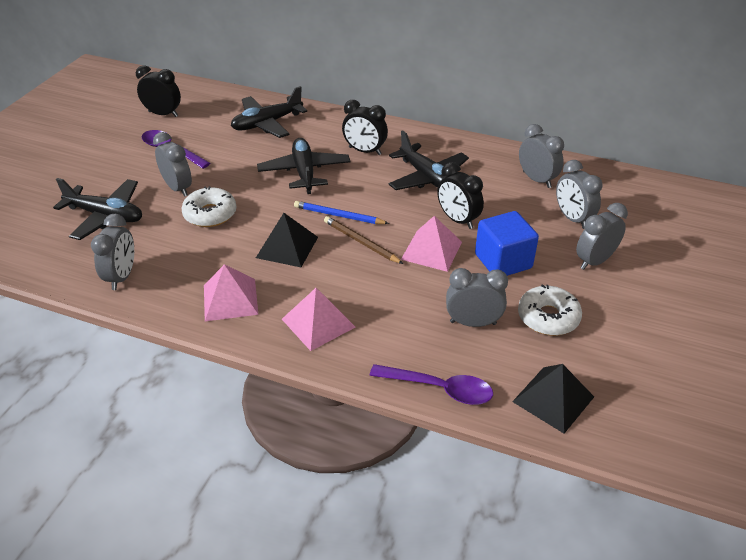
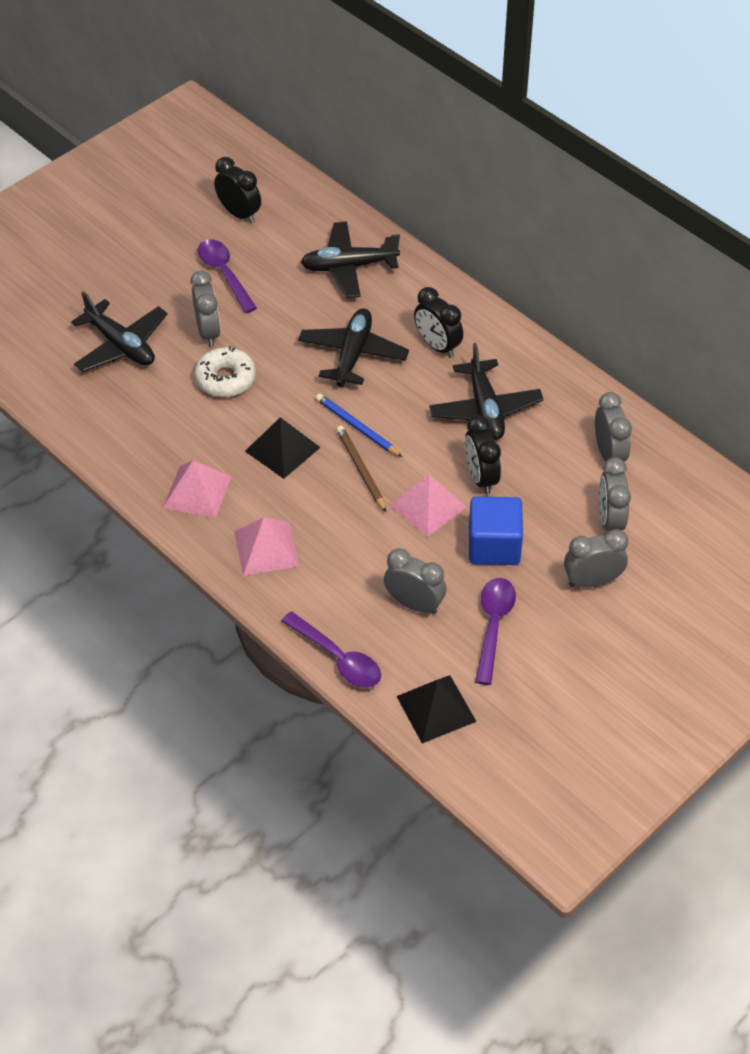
camera: 25 degrees right, 10 degrees up
grey clock [91,214,134,290] -> none
white donut [518,284,582,336] -> purple spoon [475,578,516,685]

